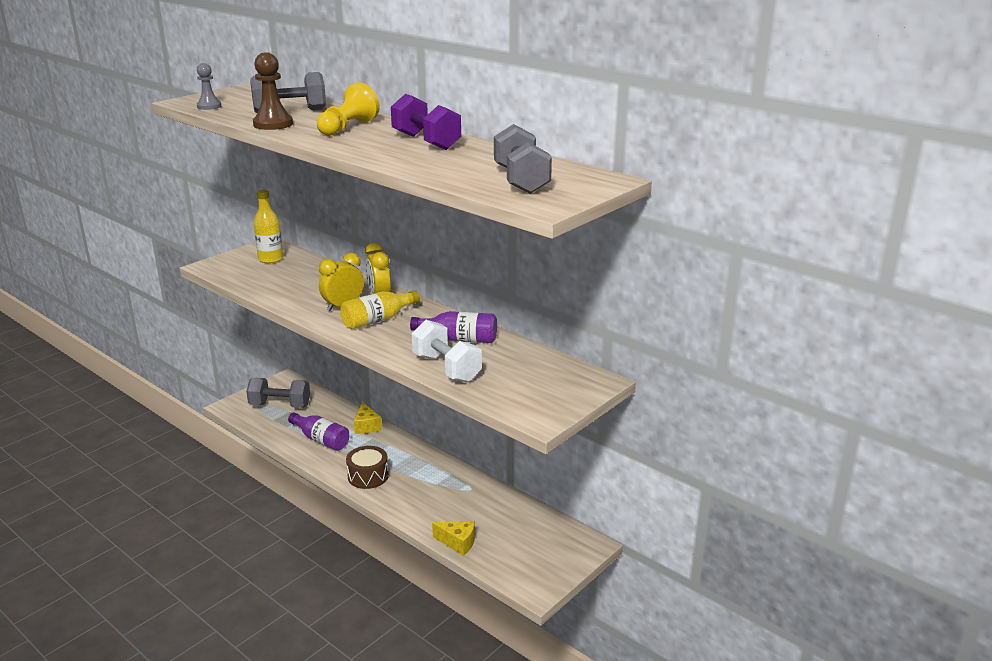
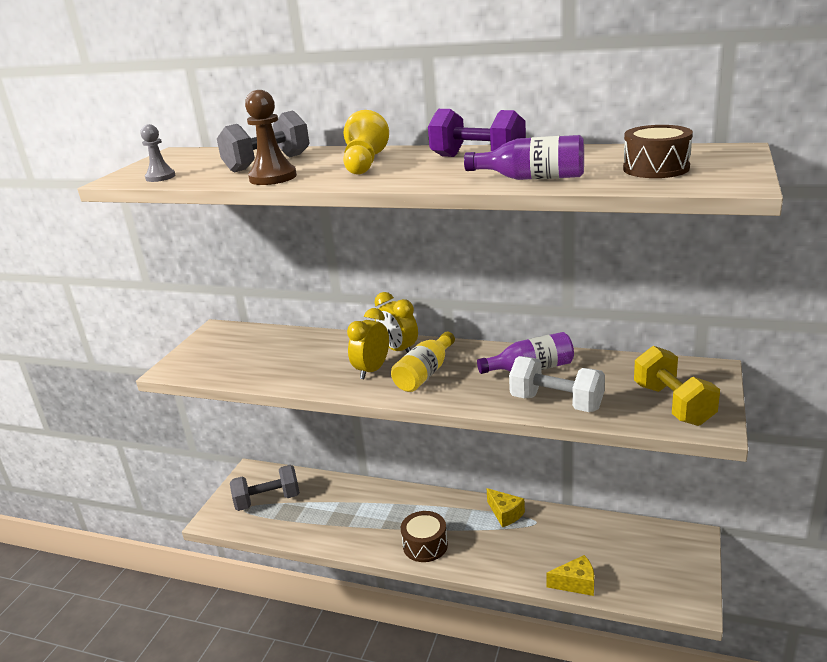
camera: 20 degrees left, 0 degrees up
yellow bottle [254,190,283,263] -> none
purple bottle [288,412,349,451] -> purple bottle moved to [464,135,584,180]
yellow cheese [354,402,382,434] -> yellow cheese moved to [487,488,525,527]
grey dumbbell [494,124,552,194] -> brown drum [623,125,693,178]
none -> yellow dumbbell [634,346,720,426]

